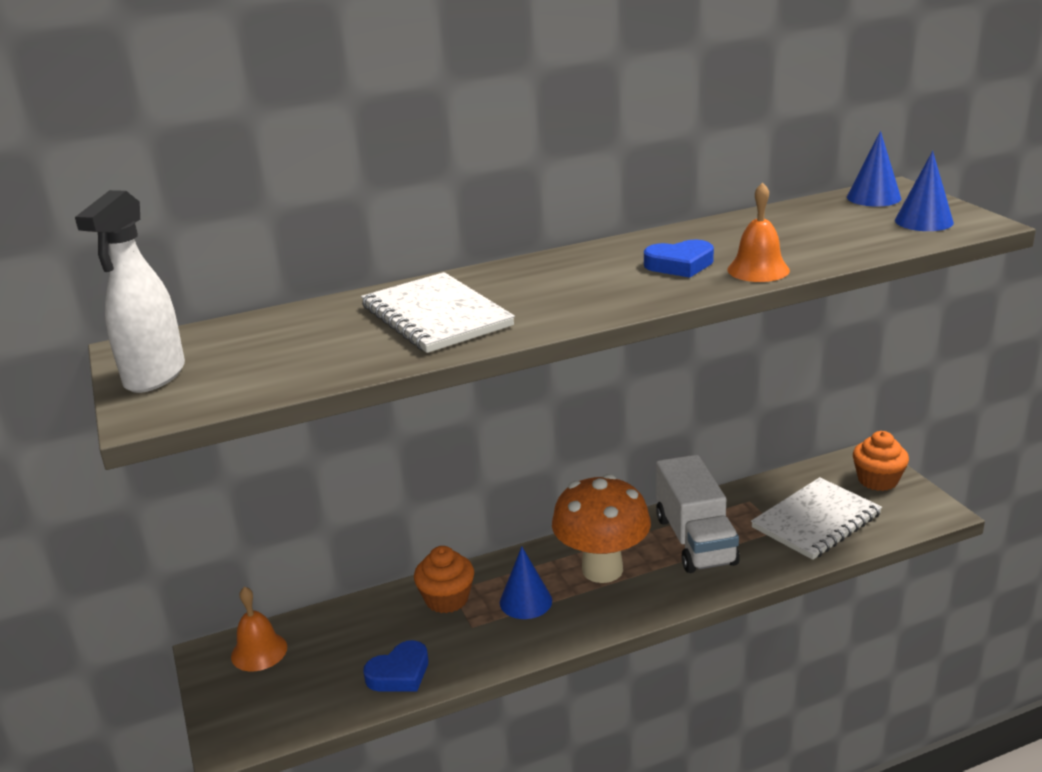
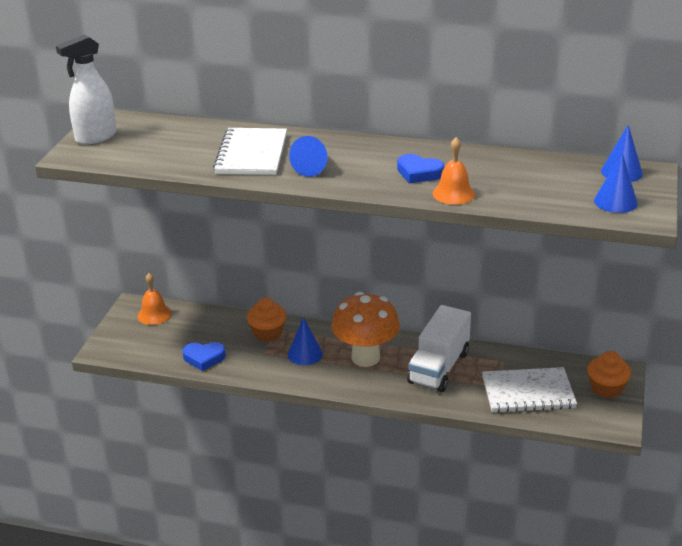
camera: 35 degrees right, 5 degrees up
none -> blue cone [289,136,327,177]

